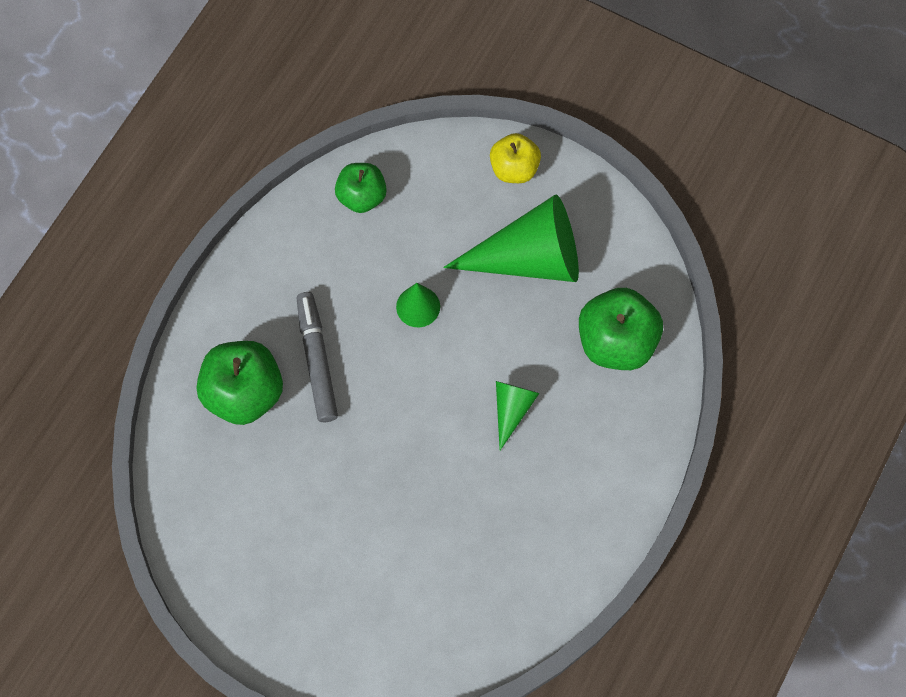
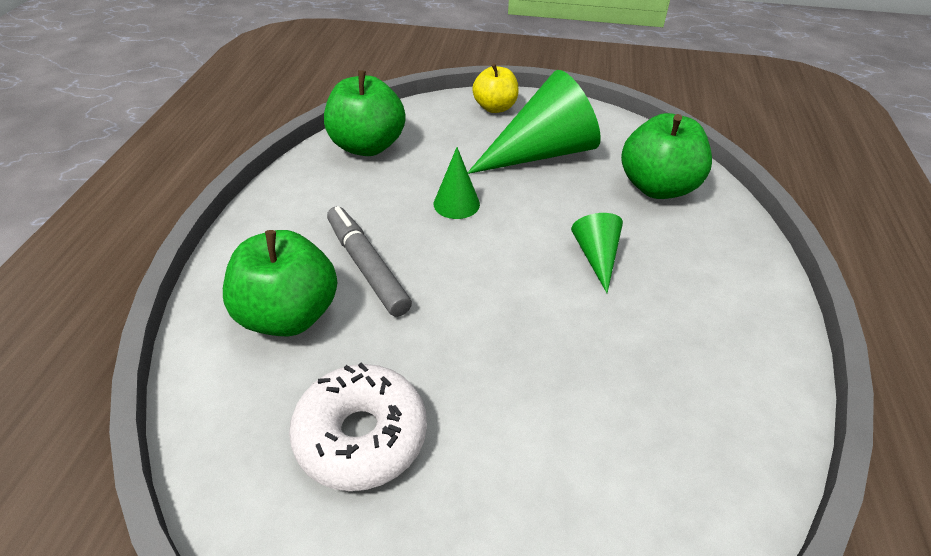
camera: 20 degrees left, 25 degrees down
green apple [335,163,387,213] -> green apple [324,70,406,156], size x1.57
none -> white donut [289,362,427,491]

